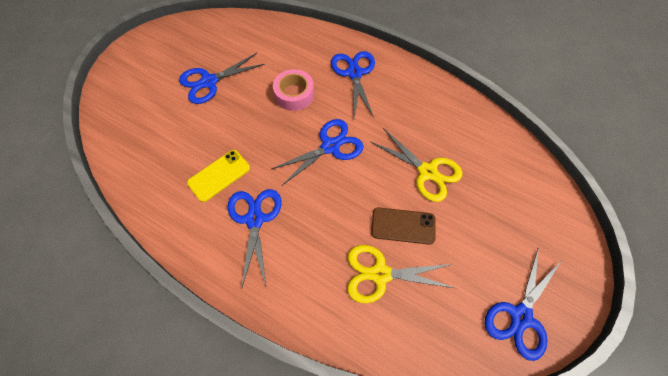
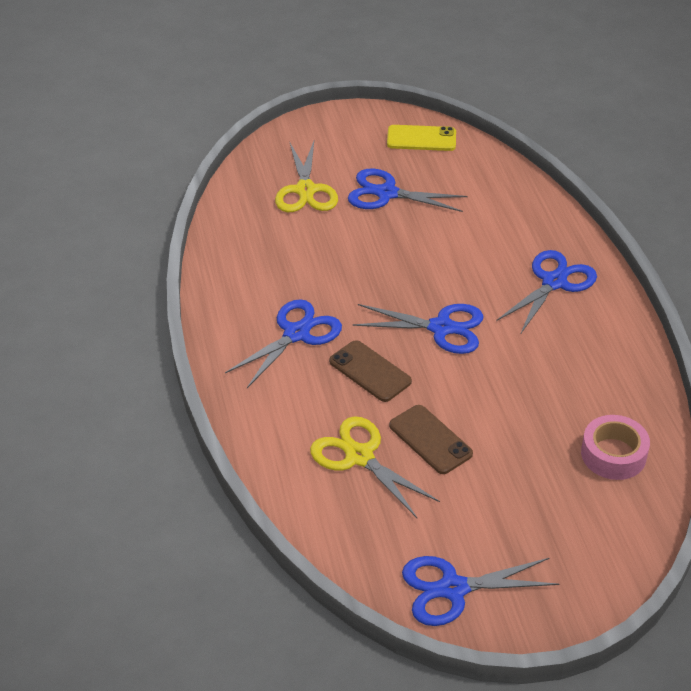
camera: 45 degrees right, 20 degrees down
yellow phone [187,150,250,202] -> yellow phone moved to [387,125,456,151]
pink tape [273,69,314,111] -> pink tape moved to [581,415,650,480]
yellow scissors [371,128,462,202] -> yellow scissors moved to [275,141,338,212]
none -> brown phone [329,340,412,402]

